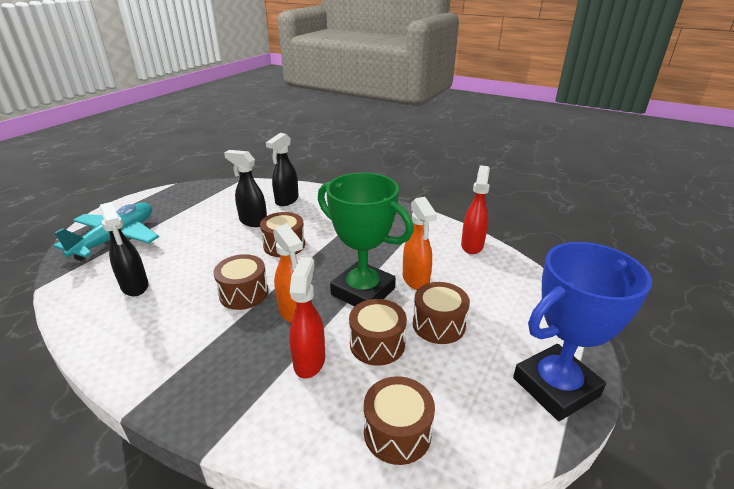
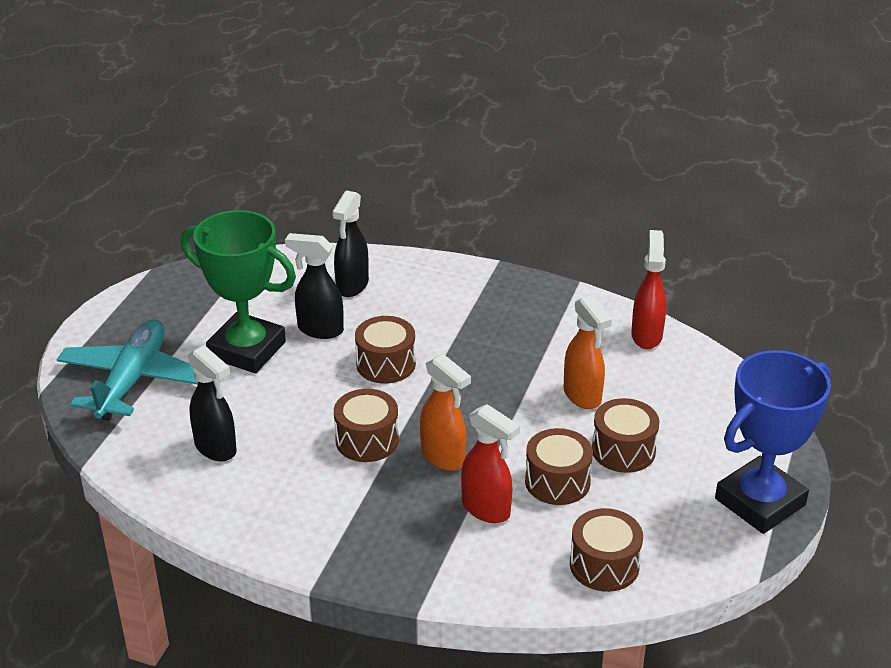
camera: 10 degrees left, 5 degrees up
red spray bottle [289,257,325,379] -> red spray bottle turned 135 degrees clockwise [461,404,520,523]
green trophy [318,172,414,307] -> green trophy moved to [181,210,296,373]

